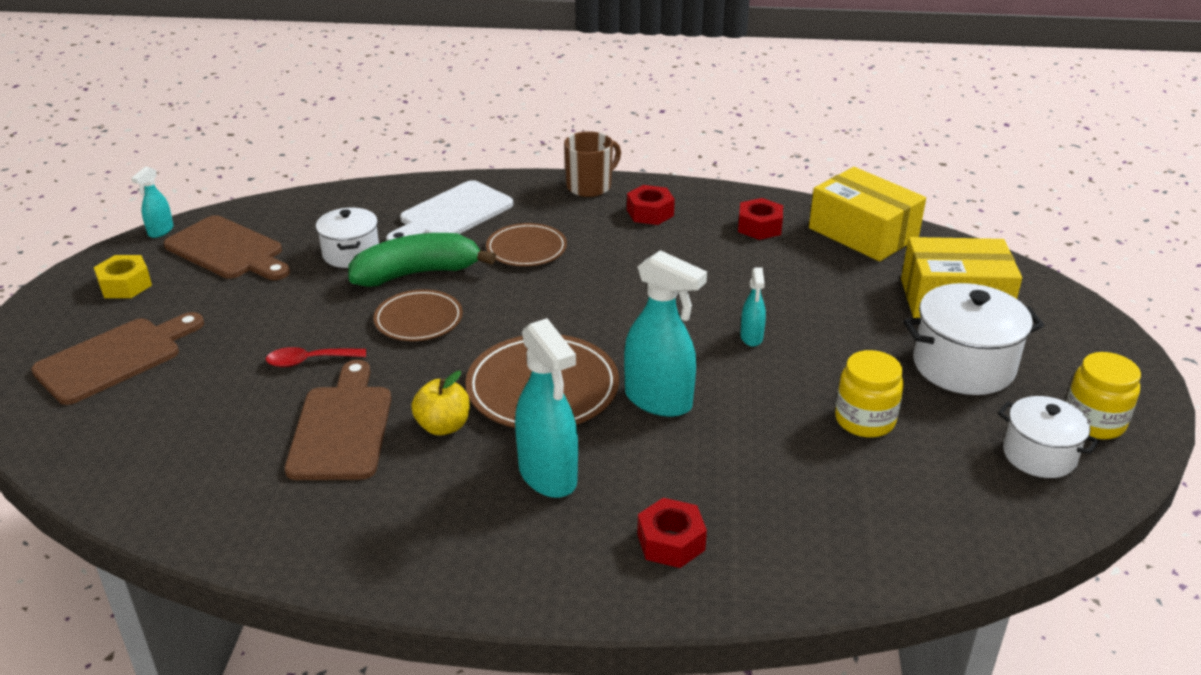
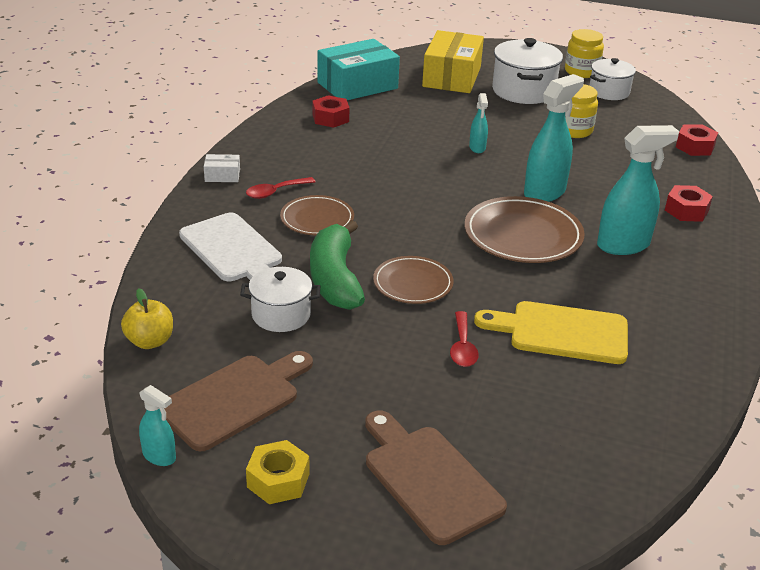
camera: 80 degrees left, 0 degrees up
brown cutting board [285,360,392,480] -> yellow cutting board [474,301,628,364]
yellow apple [411,371,470,435] -> yellow apple moved to [121,288,173,349]
brown mug [564,131,621,197] -> white box [204,154,240,182]
red nut [627,185,675,225] -> red nut moved to [676,124,718,156]
turquoise spray bottle [740,267,766,347] -> turquoise spray bottle turned 75 degrees clockwise [469,93,488,153]
yellow box [809,167,926,261] -> turquoise box [318,39,400,100]
none -> red spoon [246,177,316,199]

